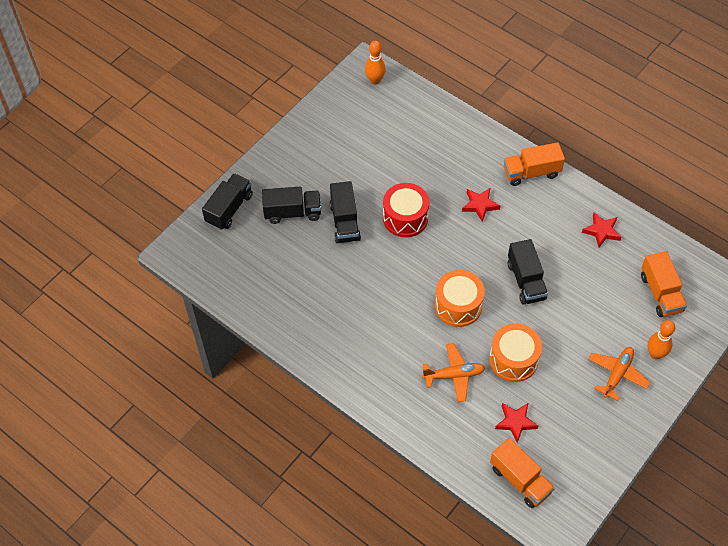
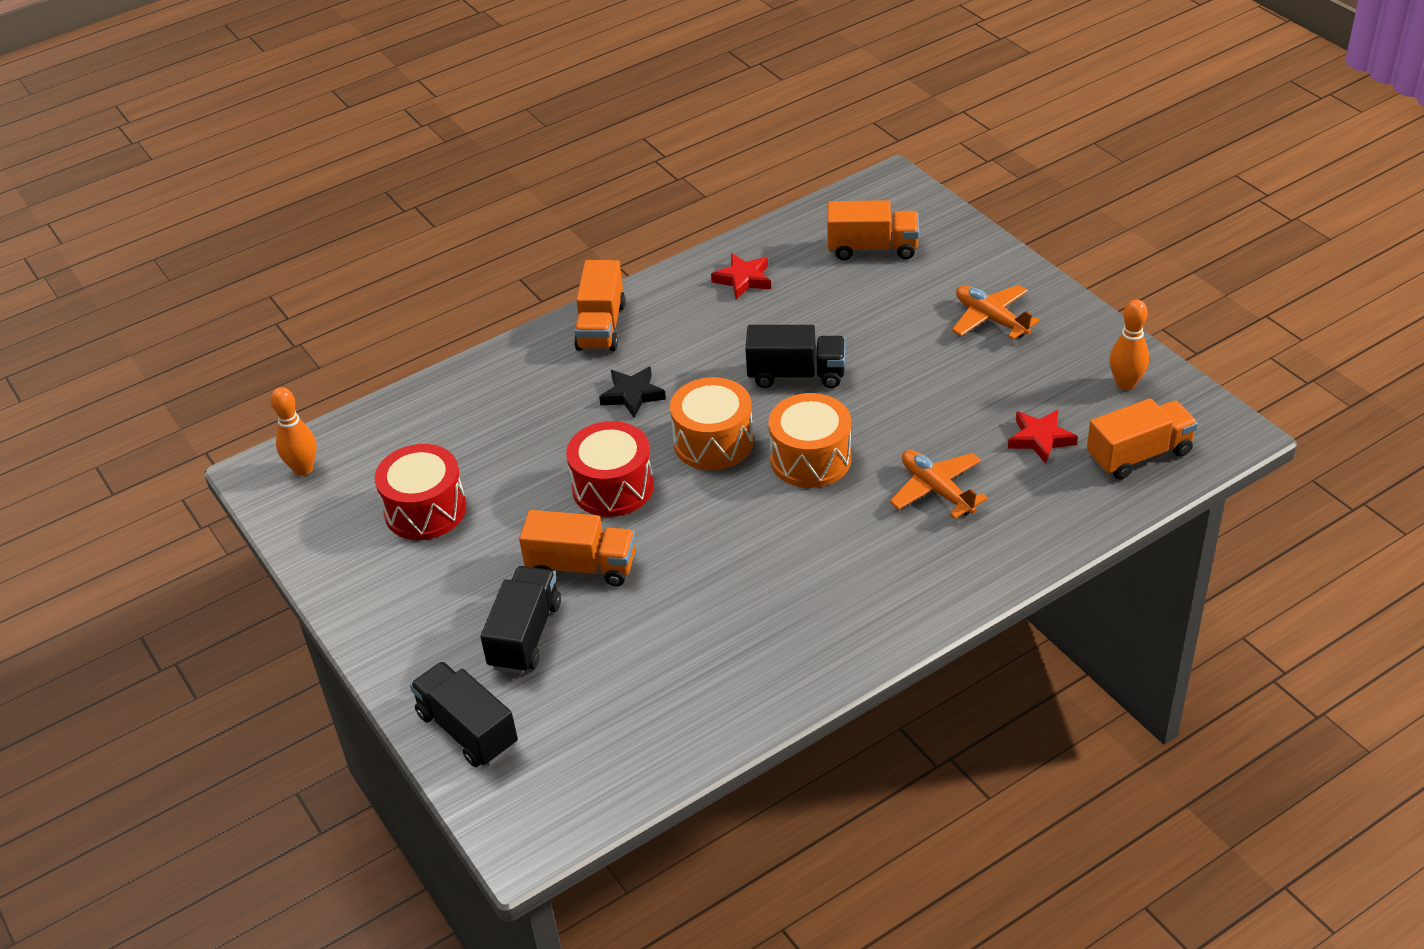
camera: 70 degrees left, 15 degrees down
black truck [329,181,361,243] -> orange truck [519,510,635,586]
orange plane [422,343,485,402] -> orange plane turned 45 degrees counterclockwise [890,450,988,519]
red star [462,188,500,222] -> black star [599,366,666,418]
orange drum [489,324,542,382] -> orange drum moved to [670,377,754,470]
orange bowling pin [647,320,675,359] -> orange bowling pin moved to [1109,300,1149,390]
none -> red drum [375,444,466,540]

